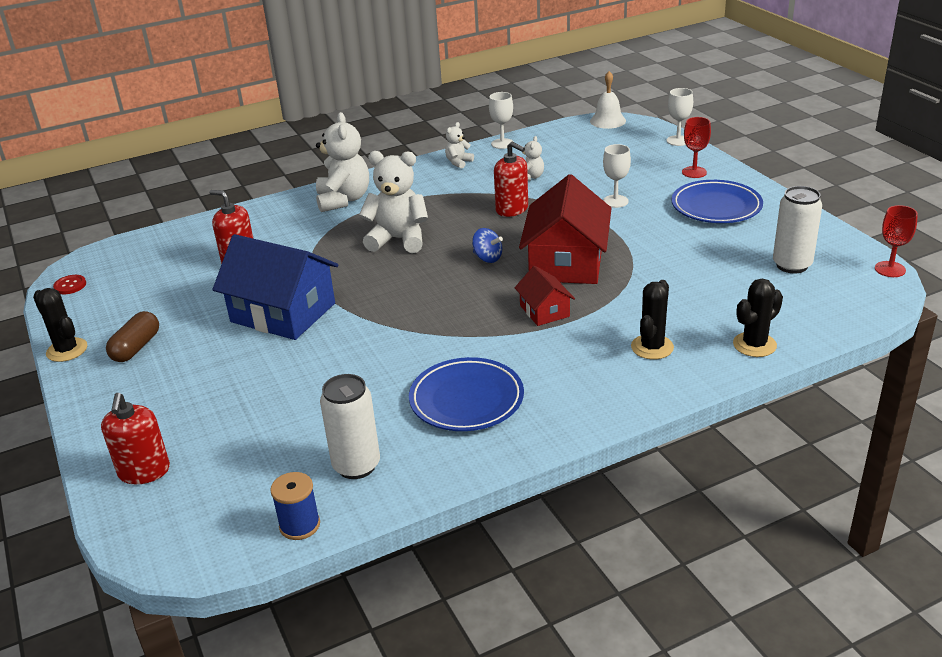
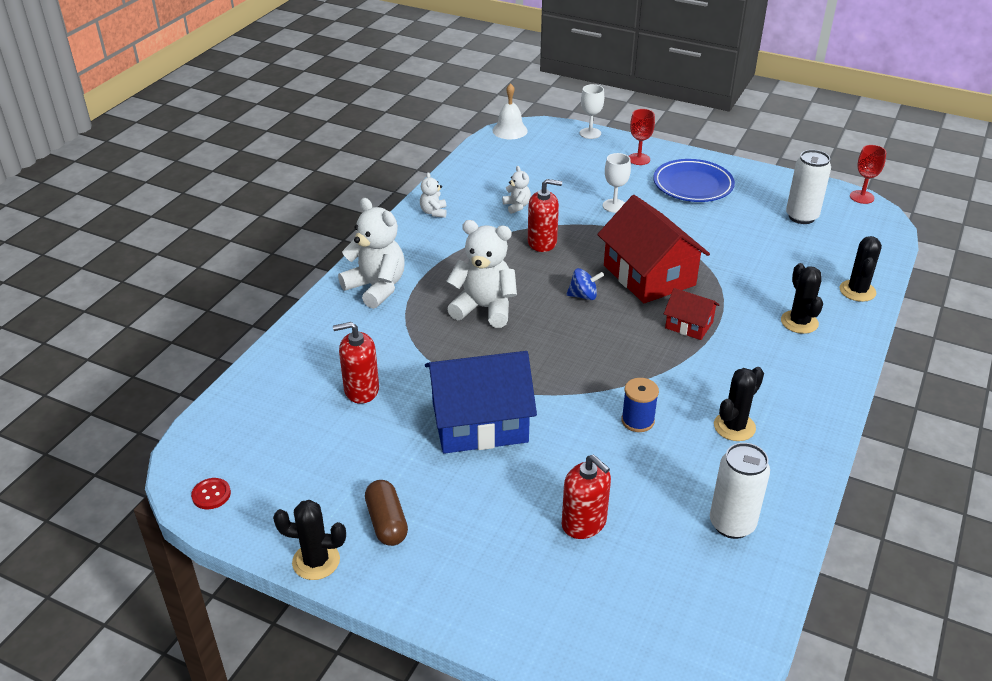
camera: 40 degrees left, 5 degrees up
red soap dispenser [101,393,170,484] -> red soap dispenser moved to [562,455,611,539]
blue spool [270,472,320,540] -> blue spool moved to [621,378,659,432]
white teddy bear [359,151,428,253] -> white teddy bear turned 45 degrees clockwise [446,220,517,328]
blue plate [409,357,524,431] -> black cactus [714,367,764,441]
white goblet [489,92,514,149] -> none

